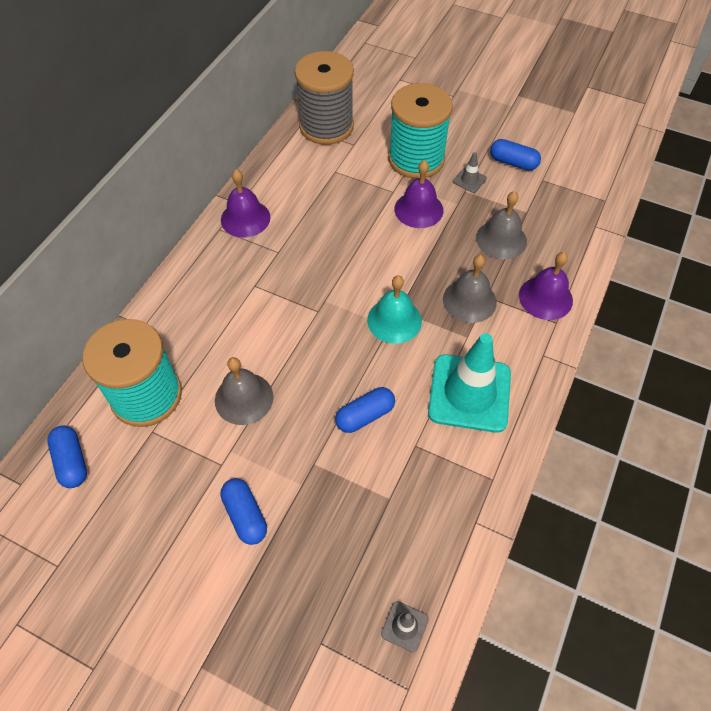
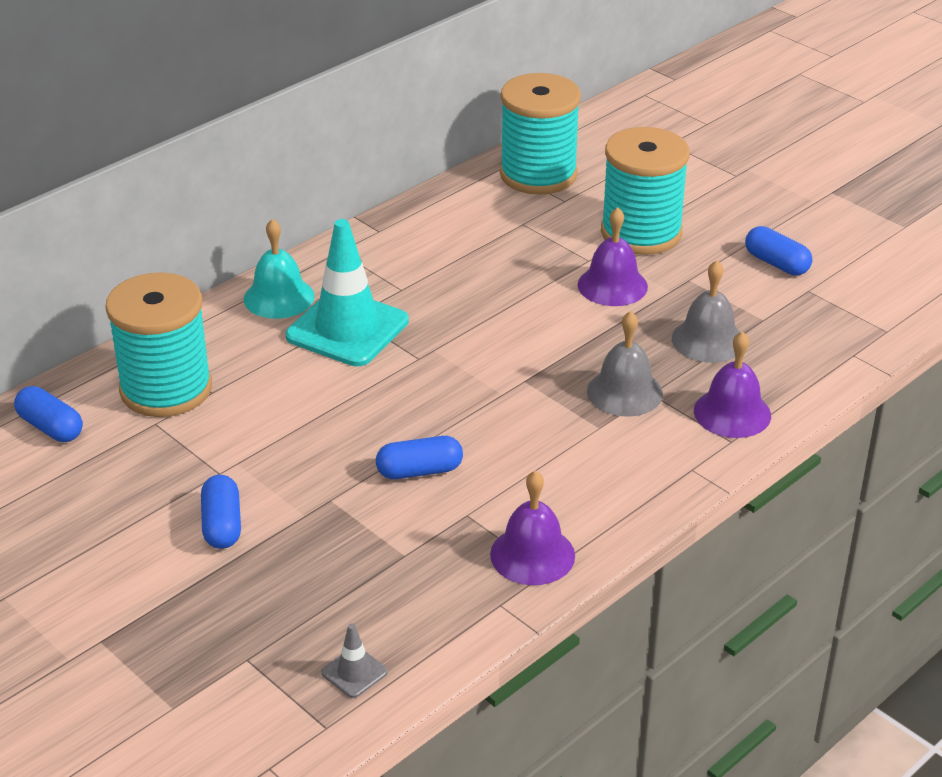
camera: 20 degrees right, 20 degrees down
blue capsule [47,426,87,488] -> blue capsule turned 45 degrees counterclockwise [14,386,83,442]
grey bell [215,357,273,425] -> none
purple bell [221,170,270,238] -> purple bell moved to [490,471,575,585]
grey spool [295,51,354,145] -> turquoise spool [500,73,581,195]
turquoise bell [367,276,422,344] -> turquoise bell moved to [244,219,315,319]
turquoise traffic cone [428,333,511,433] -> turquoise traffic cone moved to [286,219,409,366]
grey traffic cone [453,152,487,193] -> none

